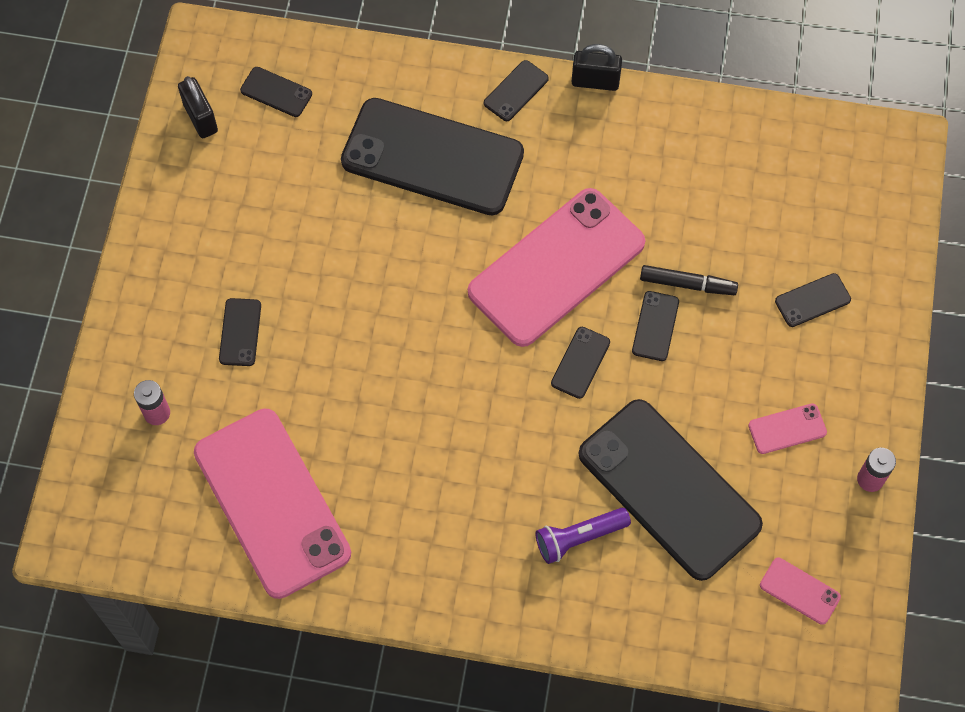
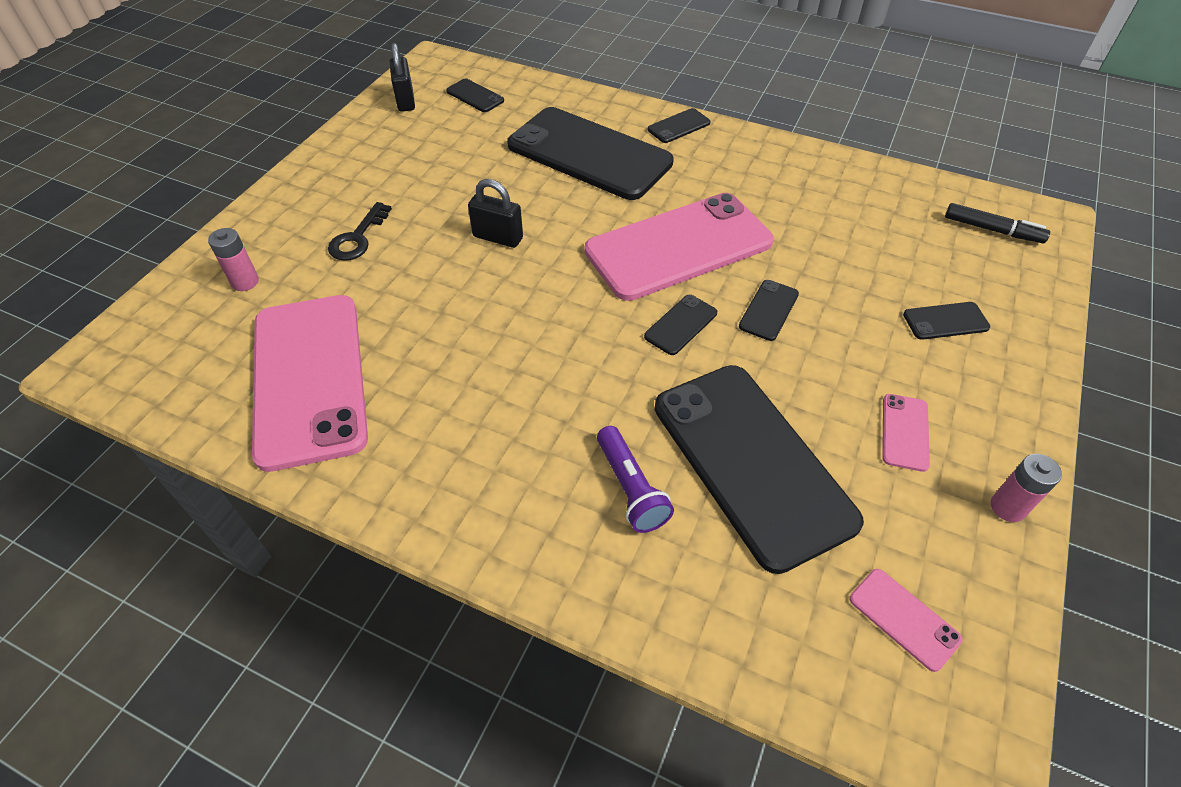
camera: 15 degrees right, 15 degrees down
black phone [219,298,261,366] -> black key [328,202,392,261]
purple flashlight [535,508,631,564] -> purple flashlight turned 105 degrees counterclockwise [597,426,674,533]
black padlock [571,44,622,91] -> black padlock moved to [468,179,523,248]
black marker [640,265,738,295] -> black marker moved to [945,203,1050,243]
pink phone [748,403,827,454] -> pink phone turned 75 degrees counterclockwise [882,394,930,472]

